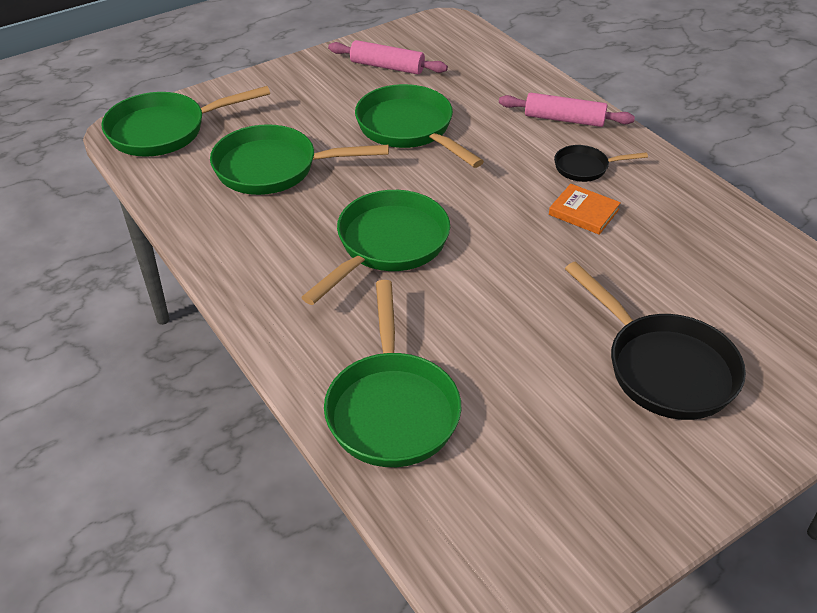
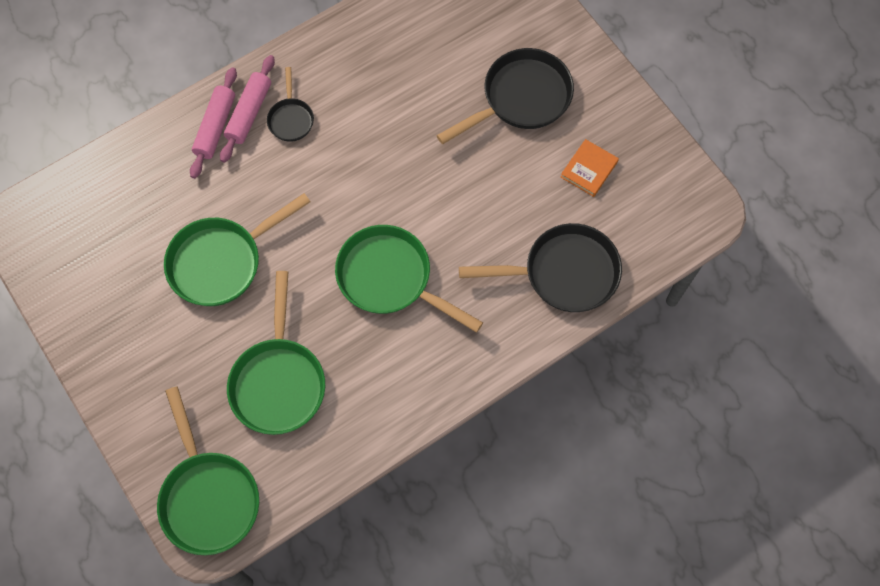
camera: 90 degrees left, 25 degrees up
green pan [324,280,461,467] -> black pan [459,223,622,312]
pink rolling pin [328,40,448,74] -> pink rolling pin moved to [220,55,275,163]
orange book [549,184,621,235] -> orange book moved to [561,139,619,197]

